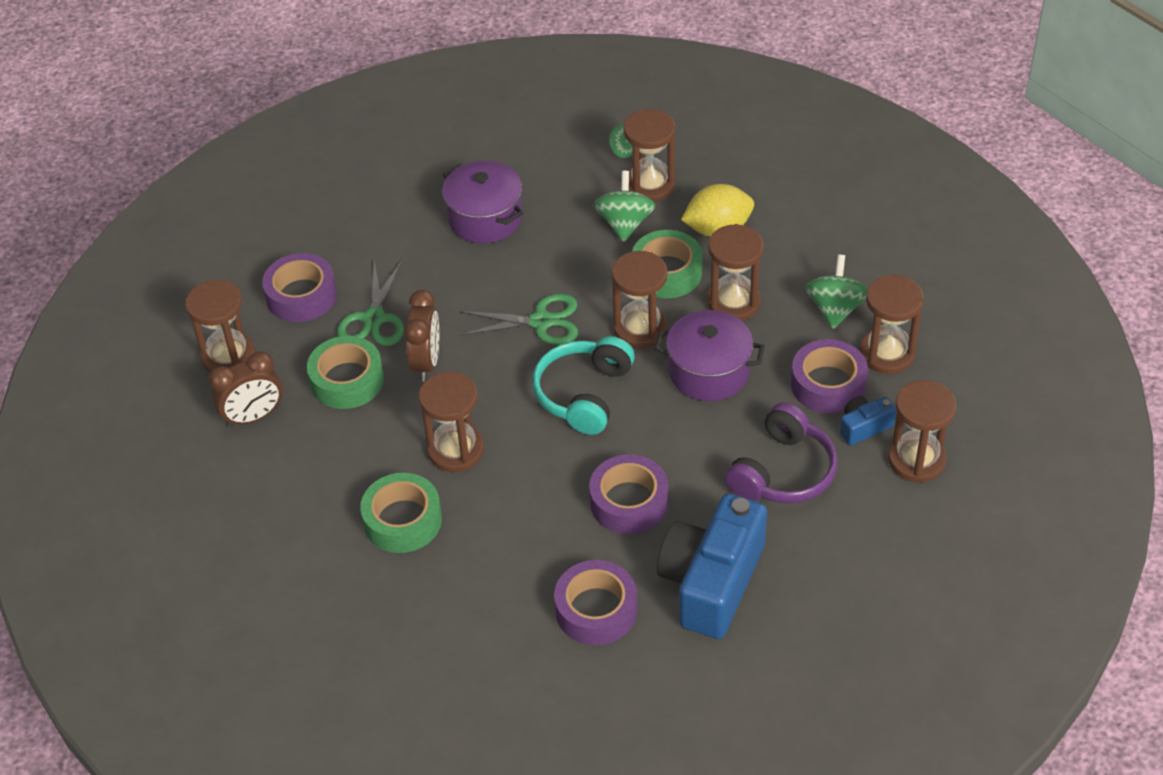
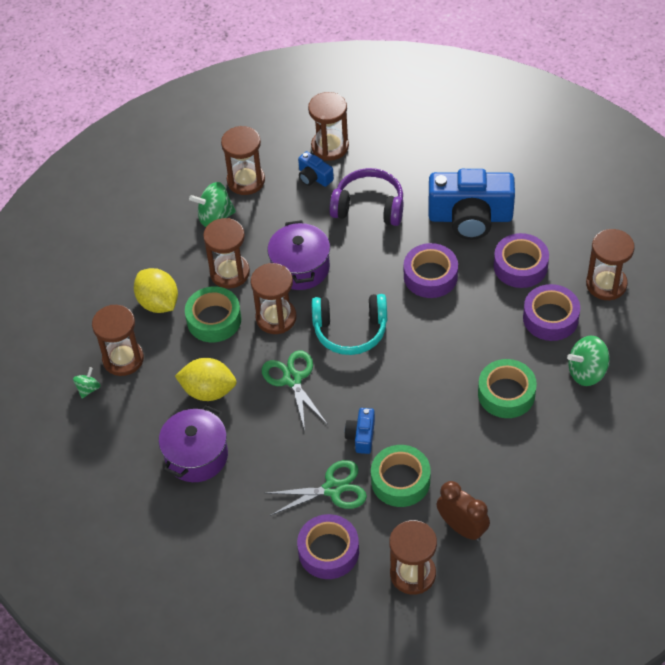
camera: 110 degrees left, 5 degrees up
brown clock [404,290,439,381] -> blue camera [345,408,375,454]
brown hourglass [419,371,484,472] -> brown hourglass moved to [586,229,635,300]
green spinning top [594,171,656,242] -> green spinning top moved to [567,336,609,386]
purple tape [791,339,868,414] -> purple tape moved to [523,284,580,341]
none -> yellow lemon [175,358,237,401]

